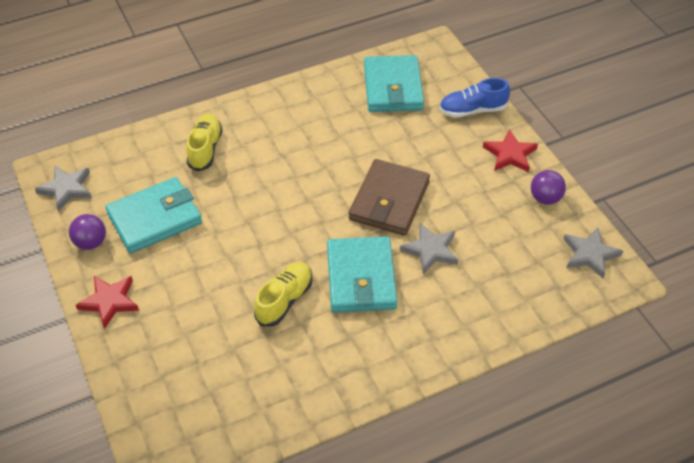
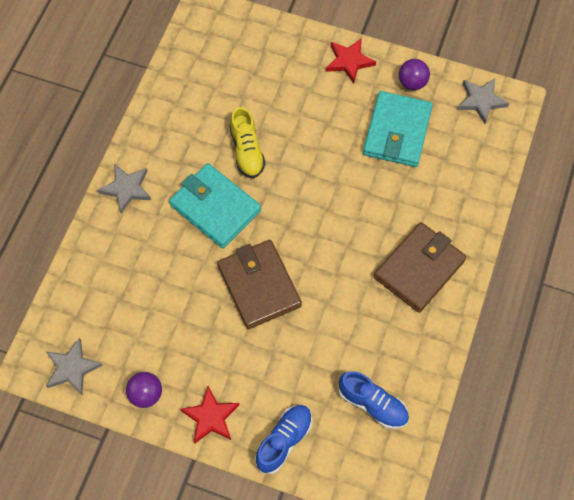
camera: 135 degrees right, 15 degrees up
yellow shoe [186,114,223,172] -> none
turquoise wallet [364,55,424,112] -> blue shoe [339,371,409,429]
grey star [400,223,458,274] -> grey star moved to [98,164,151,214]
none -> brown wallet [374,222,466,313]

